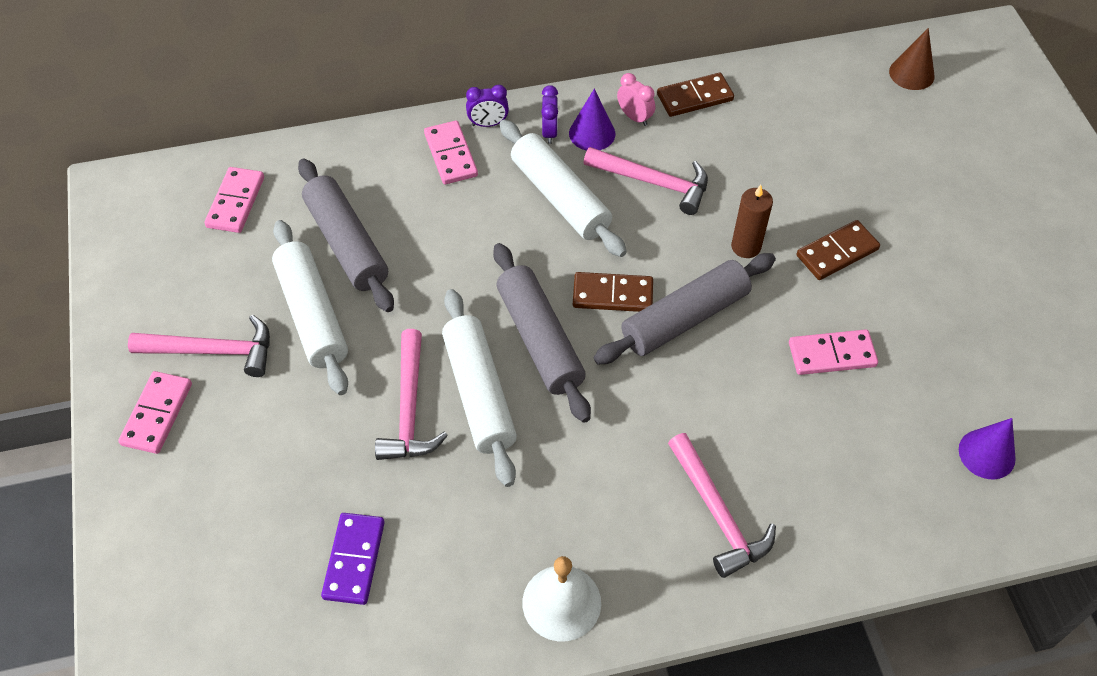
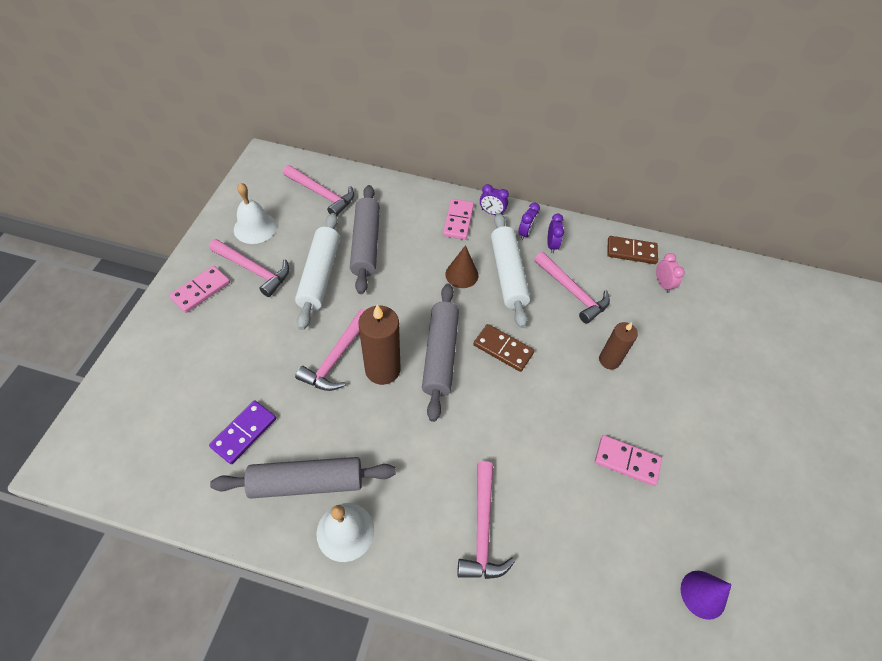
camera: 25 degrees right, 0 degrees up
pink domino [204,167,264,233] -> pink hammer [283,165,354,216]
white rolling pin [442,289,517,487] -> brown candle [358,305,400,385]
purple cone [569,89,615,150] -> purple clock [547,214,564,253]
grey rolling pin [594,253,776,364] -> grey rolling pin moved to [210,457,396,499]
pink clock [617,73,655,126] -> pink clock moved to [656,253,685,293]
brown domino [797,220,880,280] -> none
brown cone [889,28,935,90] -> brown cone moved to [445,245,478,288]
none -> white bell [234,183,277,244]

